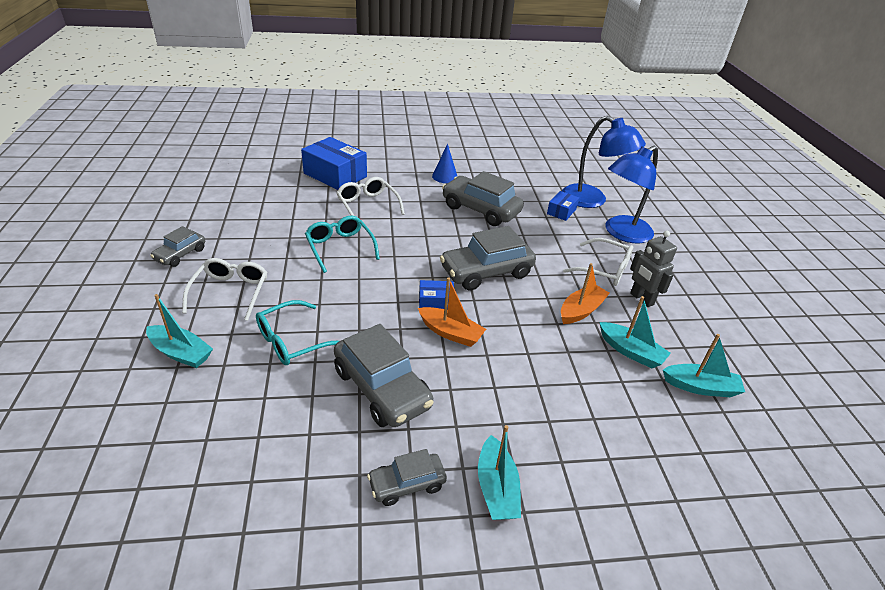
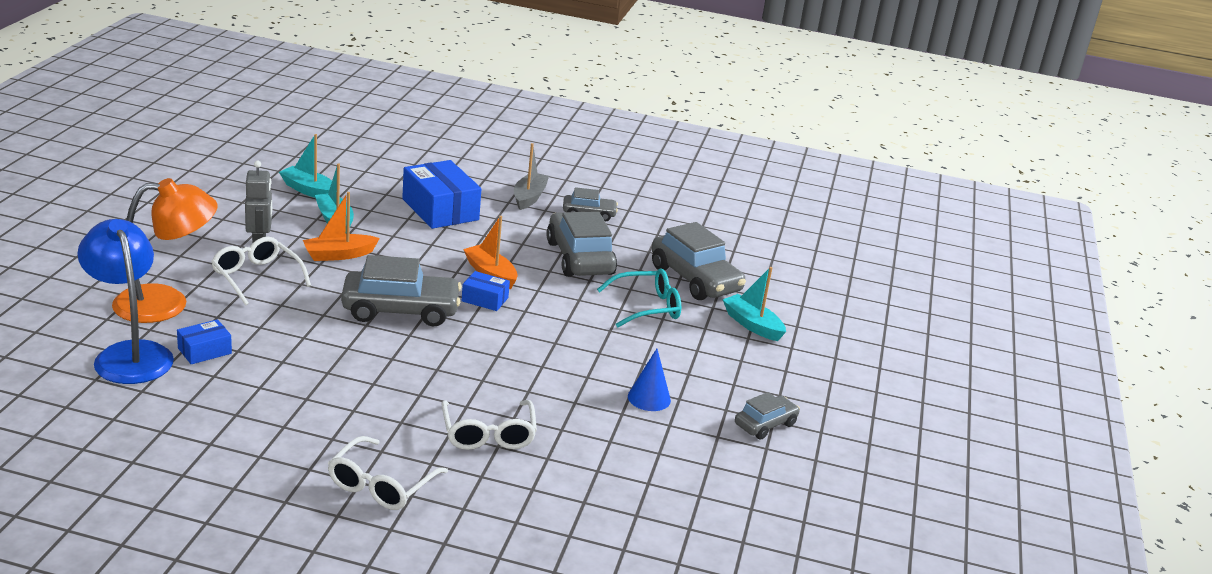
camera: 160 degrees left, 10 degrees down
white glasses [182,258,267,321] -> white glasses moved to [328,436,448,510]
blue box [301,137,367,190] -> blue box moved to [402,160,481,229]
turquoise glasses [305,216,380,273] -> none
blue cone [432,144,457,183] -> blue cone moved to [628,349,671,411]
grey car [442,171,524,226] -> grey car moved to [652,222,746,300]
turquoise boat [478,425,521,520] -> grey boat [514,143,549,210]
blue lamp [606,146,658,244] -> orange lamp [112,178,218,323]

